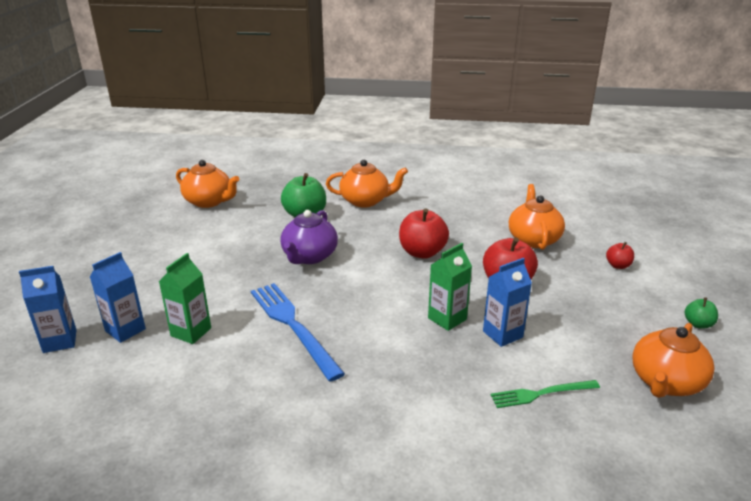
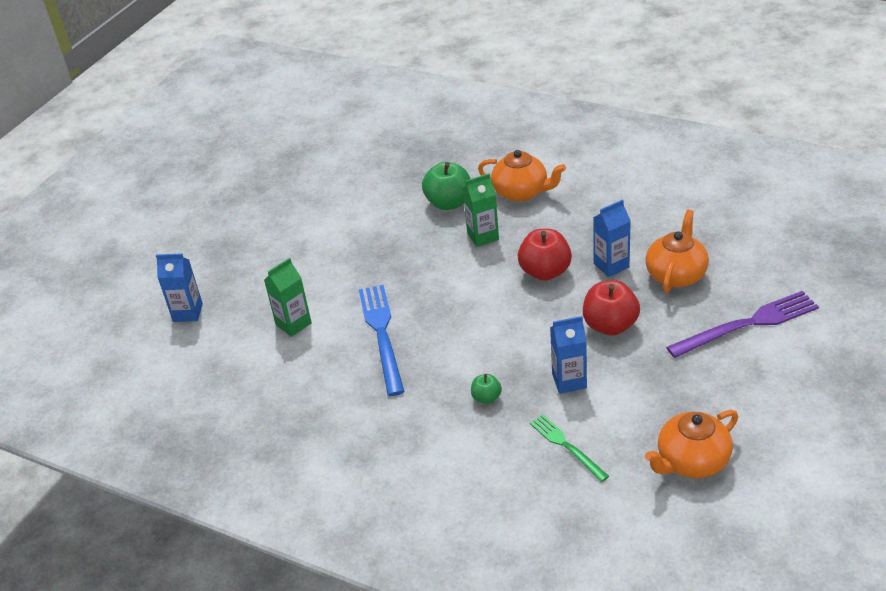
camera: 25 degrees right, 10 degrees up
blue carton [90,252,146,343] -> blue carton moved to [593,199,631,277]
orange teapot [176,160,239,208] -> none
purple teapot [280,210,338,264] -> none
green carton [428,243,472,331] -> green carton moved to [463,173,499,247]
green fork [491,380,600,408] -> green fork turned 45 degrees clockwise [530,415,609,482]
red apple [606,242,634,269] -> purple fork [666,291,819,358]
green apple [685,297,718,329] -> green apple moved to [471,374,502,404]

